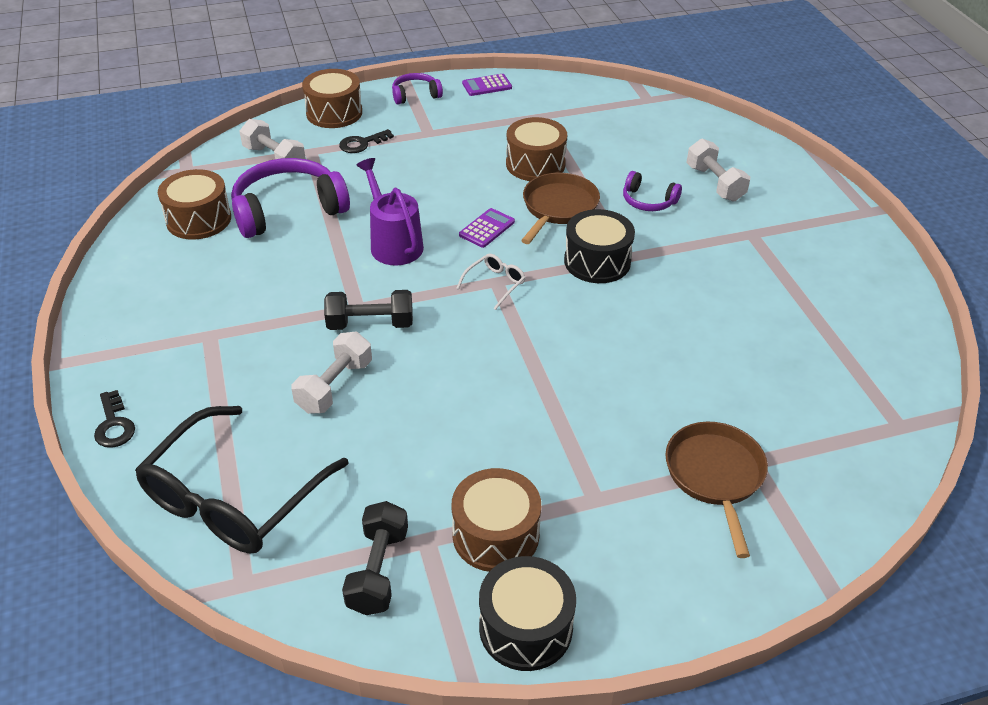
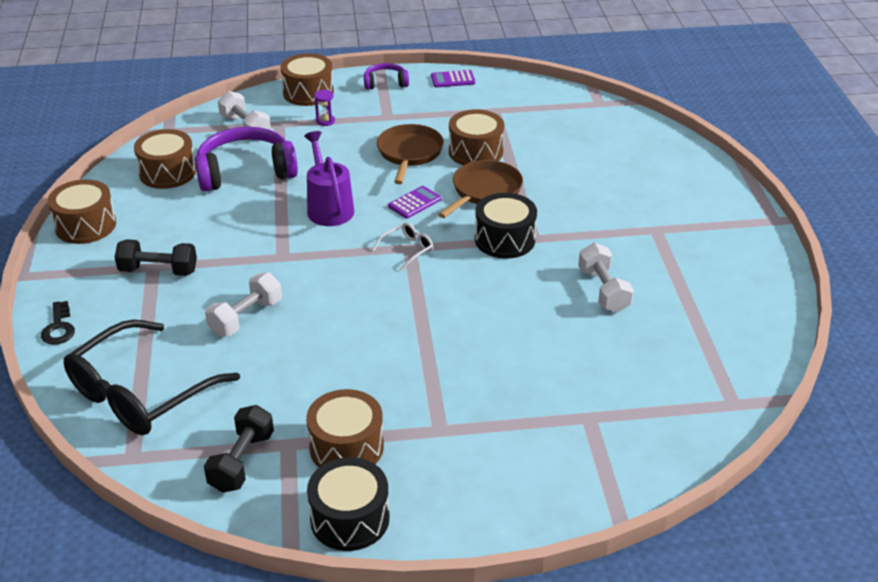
camera: 10 degrees right, 5 degrees down
black dumbbell [324,290,413,330] -> black dumbbell moved to [115,239,197,276]
black key [339,129,394,153] -> purple hourglass [314,90,335,126]
purple headphones [623,171,682,211] -> none
brown pan [665,422,768,558] -> brown pan moved to [377,124,444,184]
white dumbbell [686,138,750,201] -> white dumbbell moved to [578,243,634,313]
none -> brown drum [48,179,116,244]

